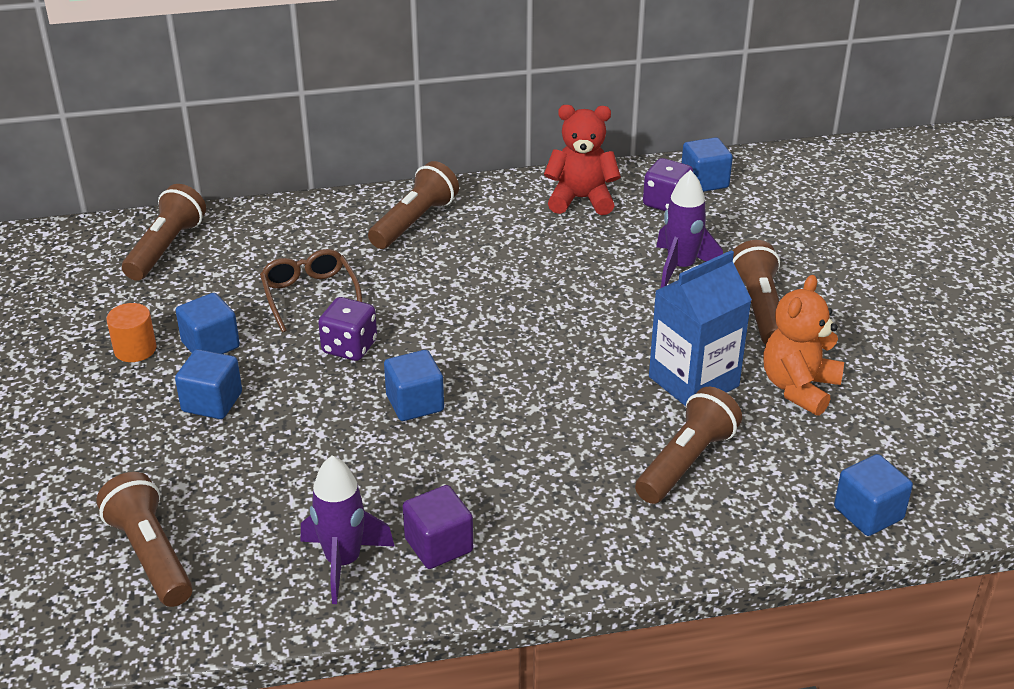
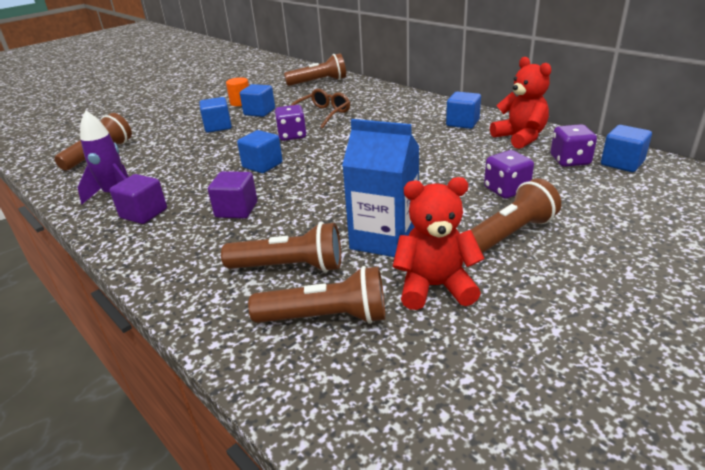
camera: 60 degrees right, 5 degrees down
brown flashlight [368,161,459,249] -> brown flashlight moved to [248,266,385,324]
purple rocket [656,170,723,288] -> purple dice [484,150,534,199]
orange teddy bear [763,275,844,416] -> red teddy bear [393,177,485,310]
blue cube [834,454,913,536] -> blue cube moved to [446,92,481,129]
none -> purple cube [208,171,257,219]

